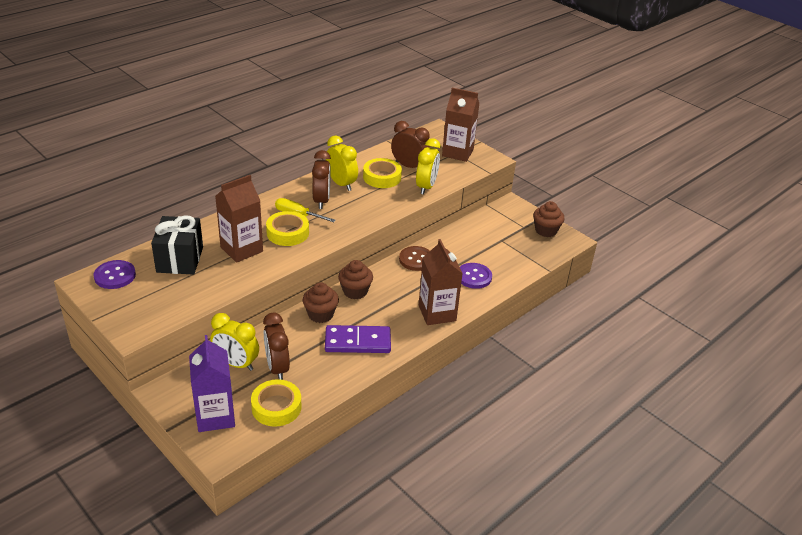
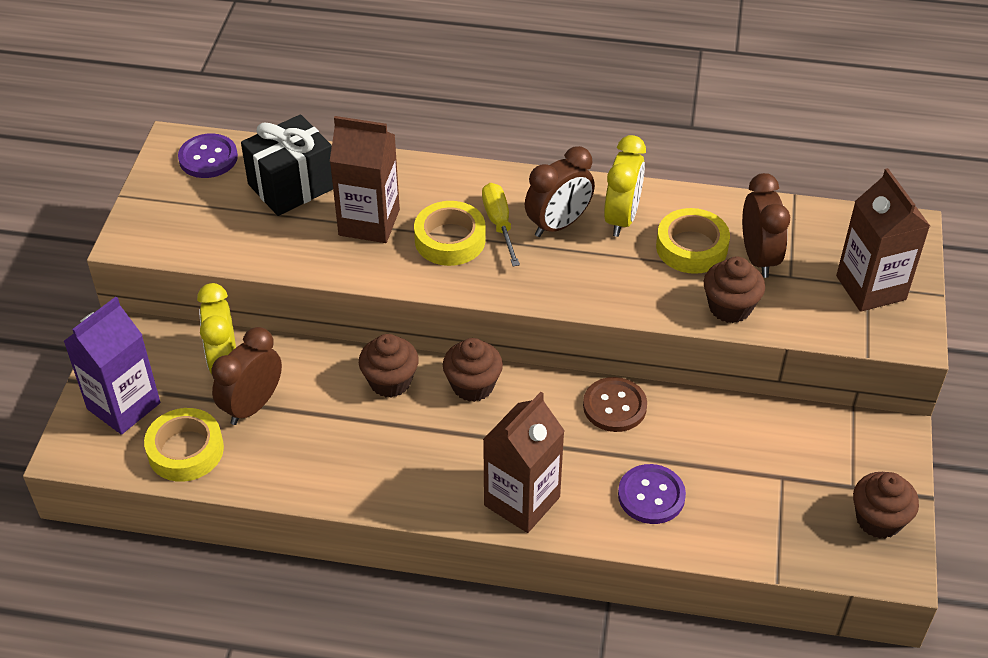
camera: 55 degrees right, 10 degrees up
purple domino [325,325,391,353] -> none
yellow clock [416,138,440,195] -> brown cupcake [704,257,765,323]

